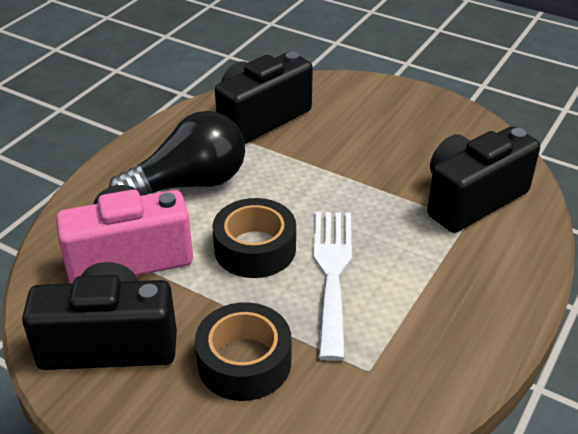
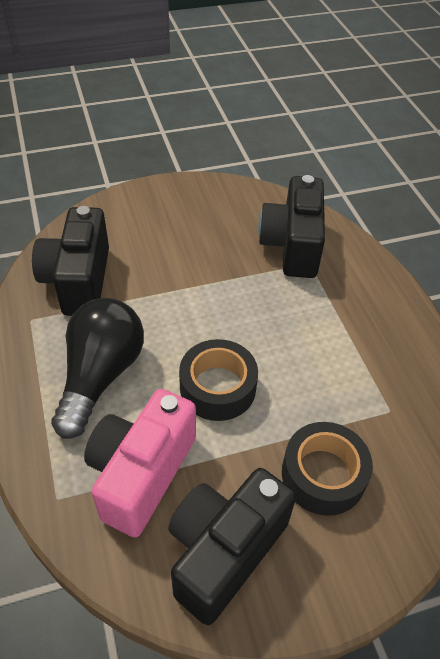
camera: 50 degrees left, 10 degrees up
white fork [314,212,352,361] -> none

